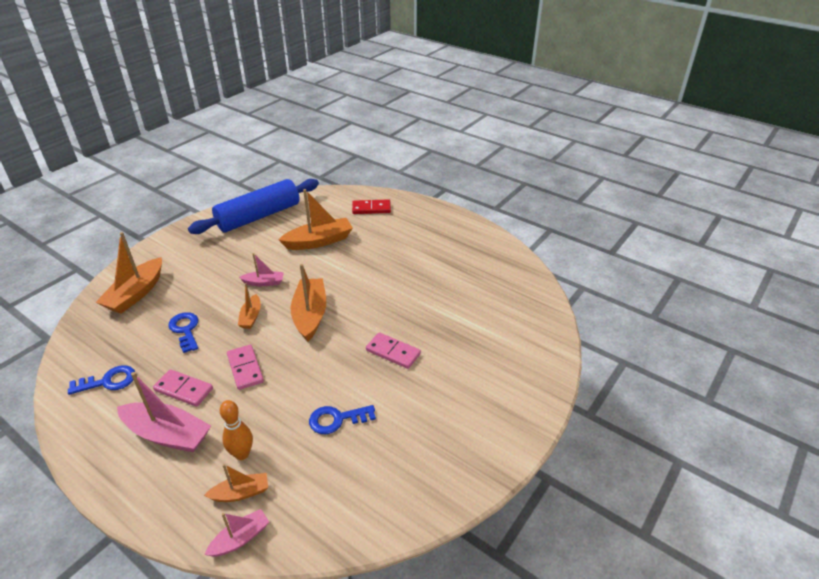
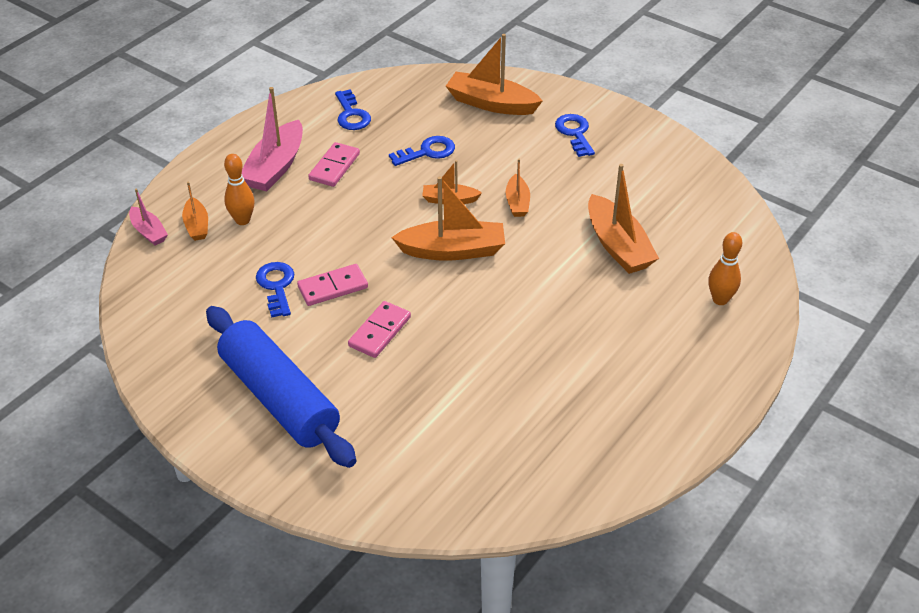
camera: 90 degrees right, 5 degrees up
blue rolling pin [188,179,319,234] -> blue rolling pin moved to [206,306,356,468]
pink domino [227,345,264,390] -> pink domino moved to [297,264,368,306]
pink boat [239,253,284,286] -> orange boat [506,159,530,217]
red domino [352,199,391,214] -> orange bowling pin [709,232,742,305]
none -> blue key [555,114,595,157]

